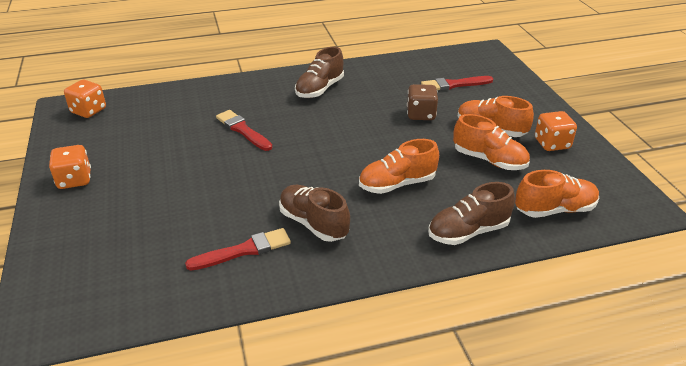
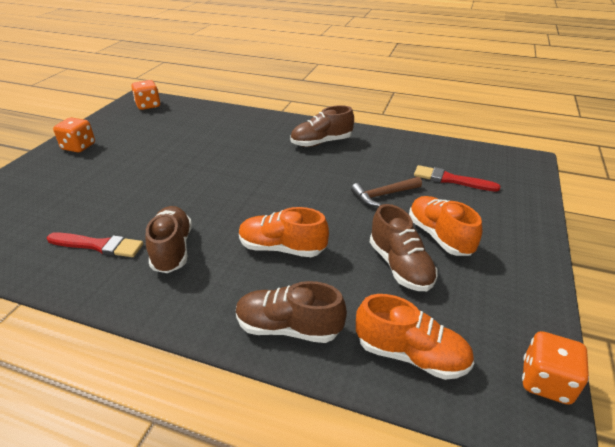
camera: 35 degrees right, 0 degrees up
red brush [216,110,272,151] -> none
brown dice [407,84,438,120] -> brown hammer [351,177,422,207]
orange shoe [453,114,530,170] -> brown shoe [370,204,438,291]
orange dice [535,111,577,151] -> orange dice moved to [522,331,589,405]

